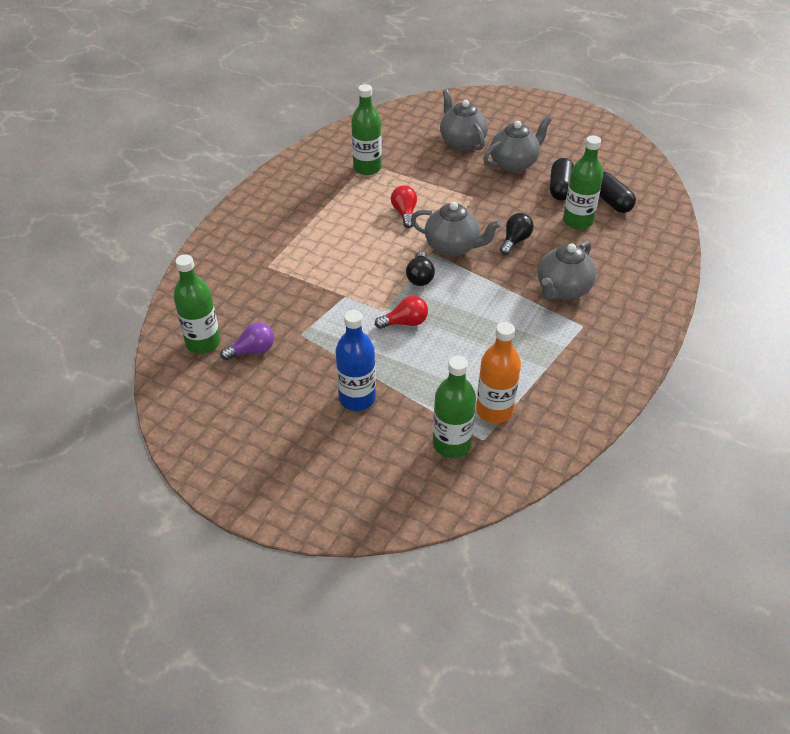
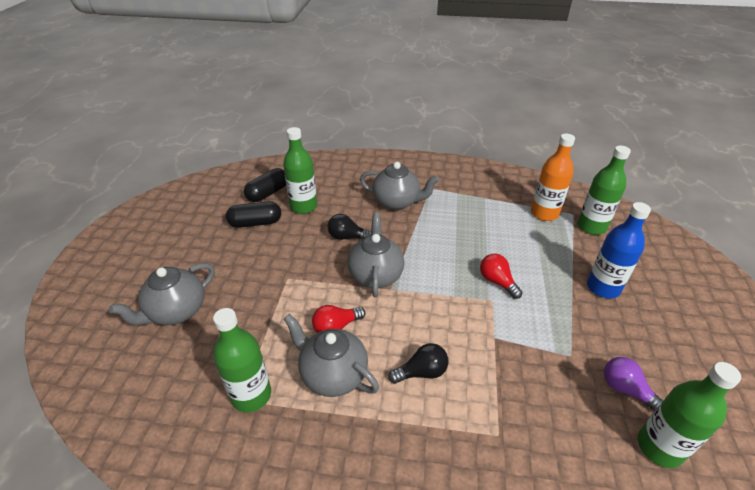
camera: 110 degrees left, 5 degrees down
black light bulb [406,251,435,286] -> black light bulb moved to [388,343,448,384]
grey teapot [483,116,552,173] -> grey teapot moved to [284,314,379,397]

